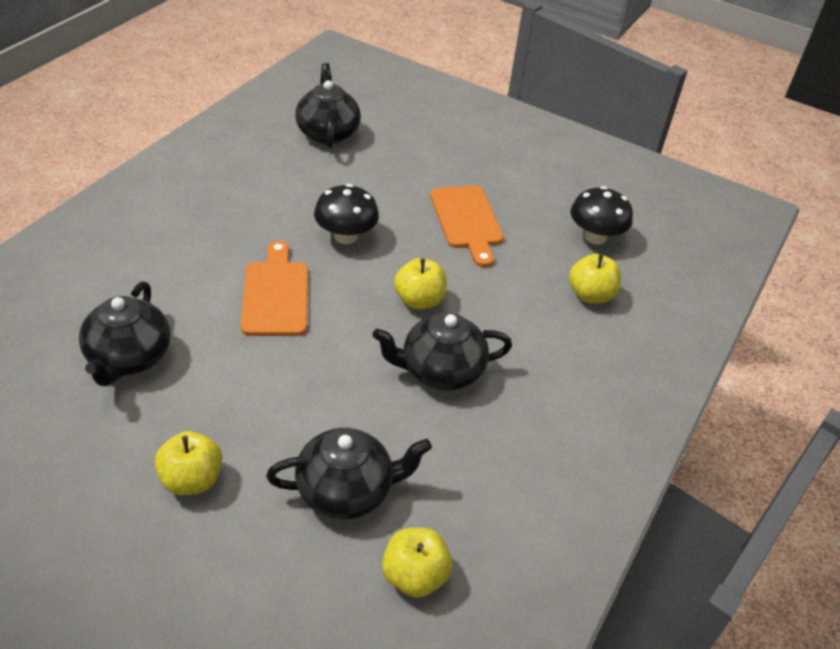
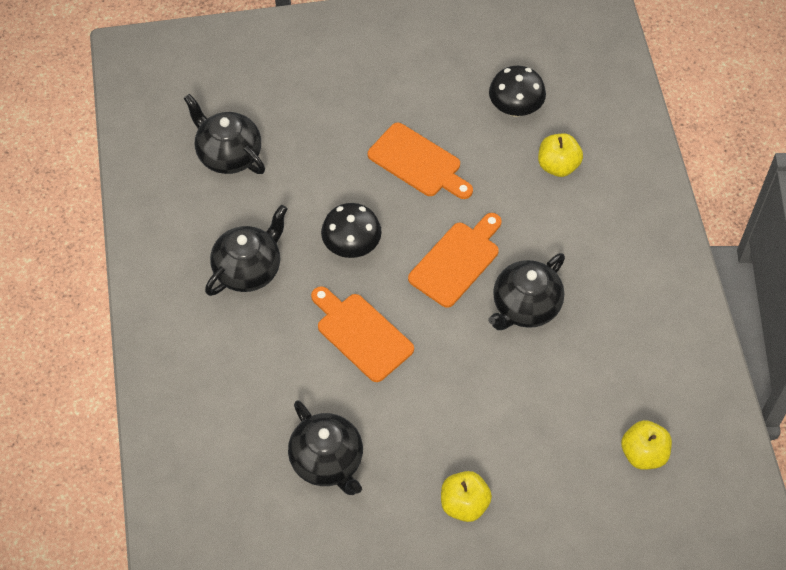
camera: 35 degrees left, 15 degrees up
black teapot [266,428,432,519] -> black teapot moved to [205,205,287,296]
yellow apple [394,258,447,309] -> orange cutting board [408,213,502,308]

